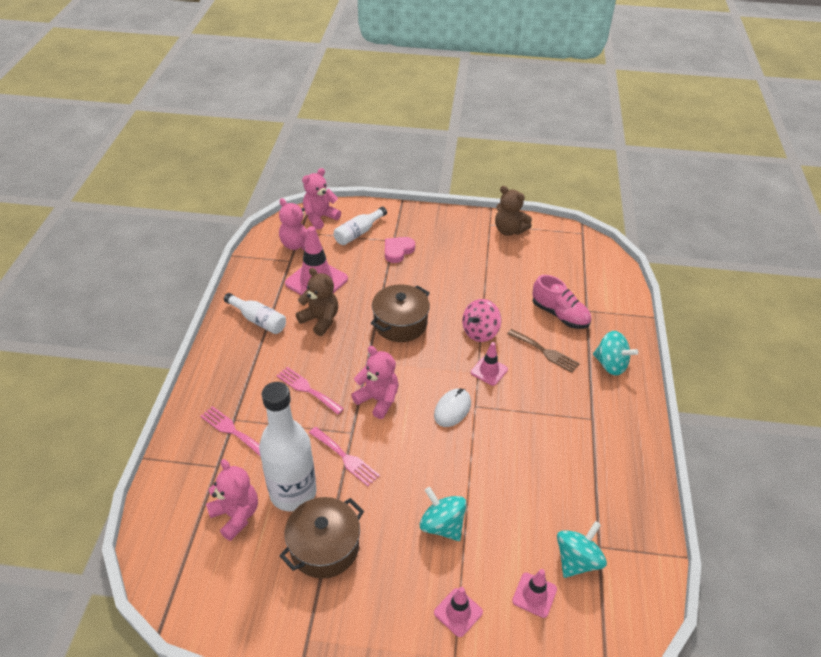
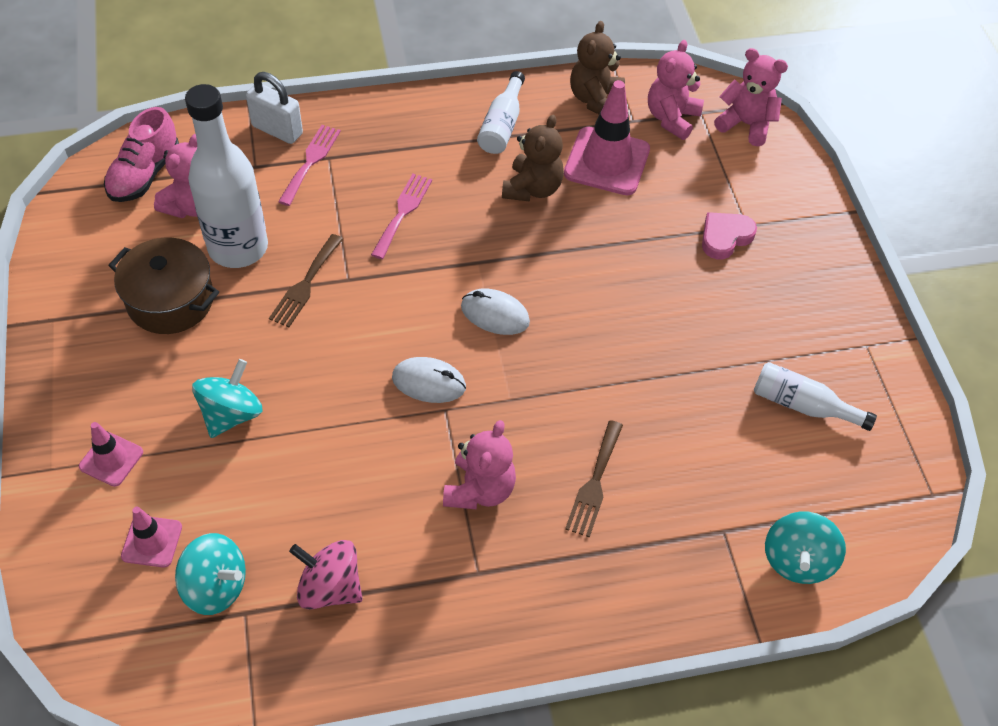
camera: 70 degrees right, 10 degrees up
pink fork [309,427,380,486] -> brown fork [269,234,343,327]
white bottle [334,207,387,245] -> white bottle moved to [754,362,877,431]
pink teddy bear [351,346,399,419] -> pink teddy bear moved to [443,420,516,509]
brown pot [371,284,430,342] -> none
pink heart [385,237,415,263] -> pink heart turned 60 degrees counterclockwise [702,212,757,260]
pink spinning top [462,299,501,342] -> pink spinning top moved to [289,540,363,610]
pink traffic cone [471,342,508,386] -> none
brown teddy bear [495,186,532,236] -> brown teddy bear moved to [570,21,625,114]
pink shoe [533,275,591,329] -> pink shoe moved to [104,107,179,202]
turquoise spinning top [593,331,638,376] -> turquoise spinning top moved to [765,511,846,584]
none -> white padlock [246,72,303,144]
none -> white mouse [461,289,530,335]

